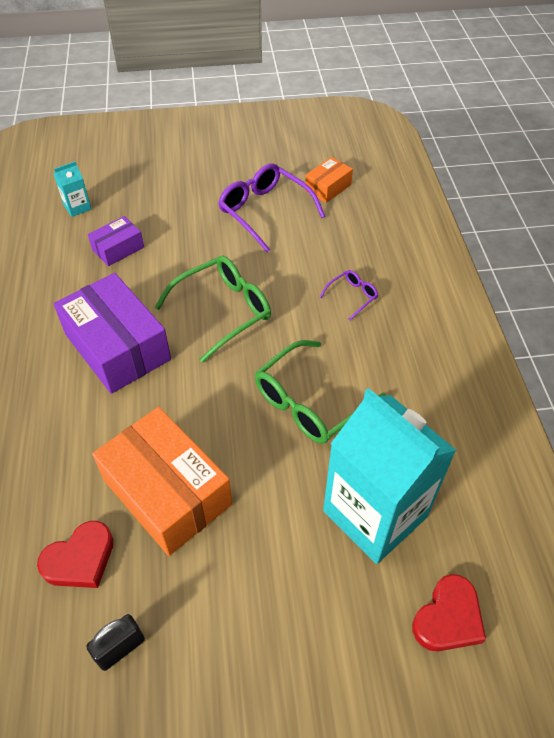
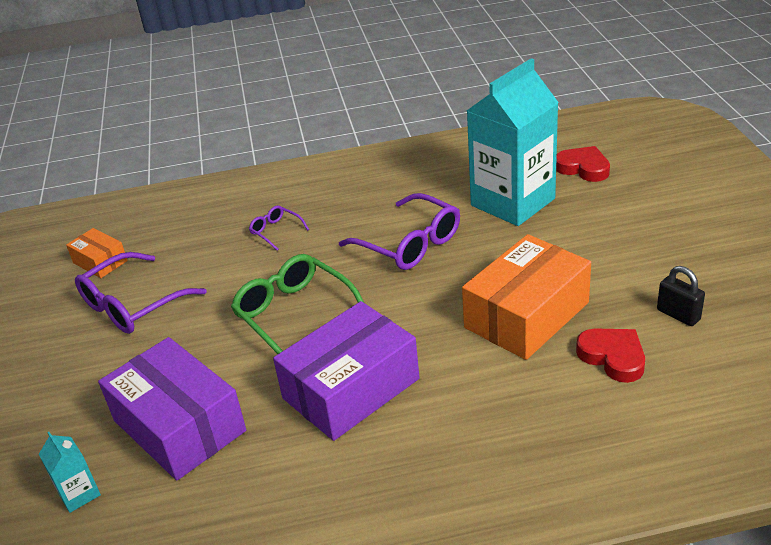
camera: 90 degrees left, 15 degrees down
purple box [88,216,144,266] -> purple box [98,337,246,481], size x1.98
green glasses [255,340,386,444] -> purple glasses [339,193,460,270]

